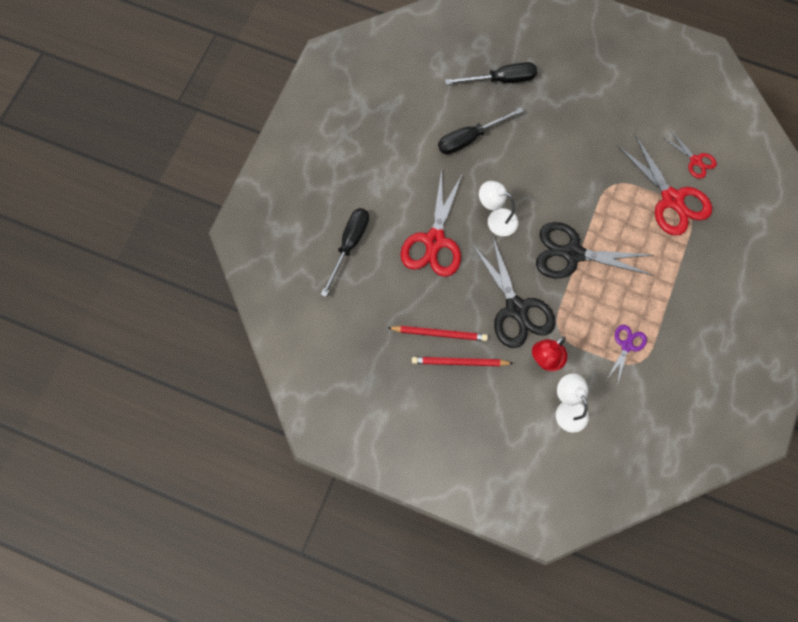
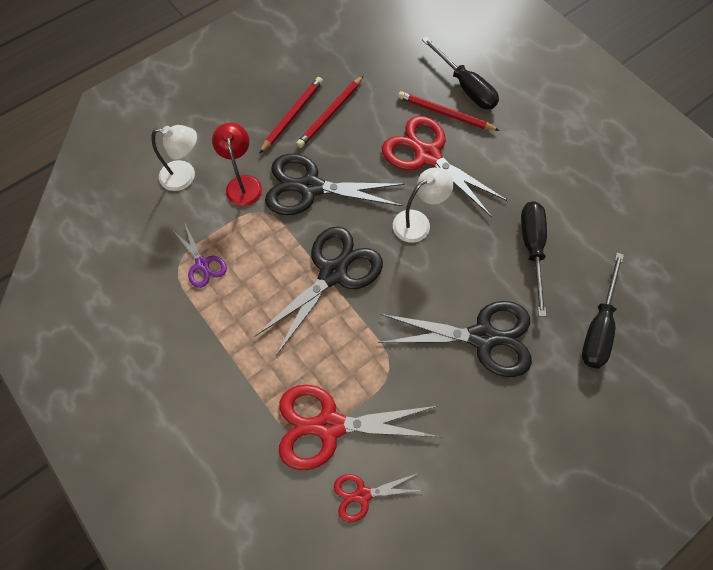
camera: 120 degrees right, 5 degrees down
none -> black scissors [378,301,532,377]
none -> red pencil [398,91,500,131]

